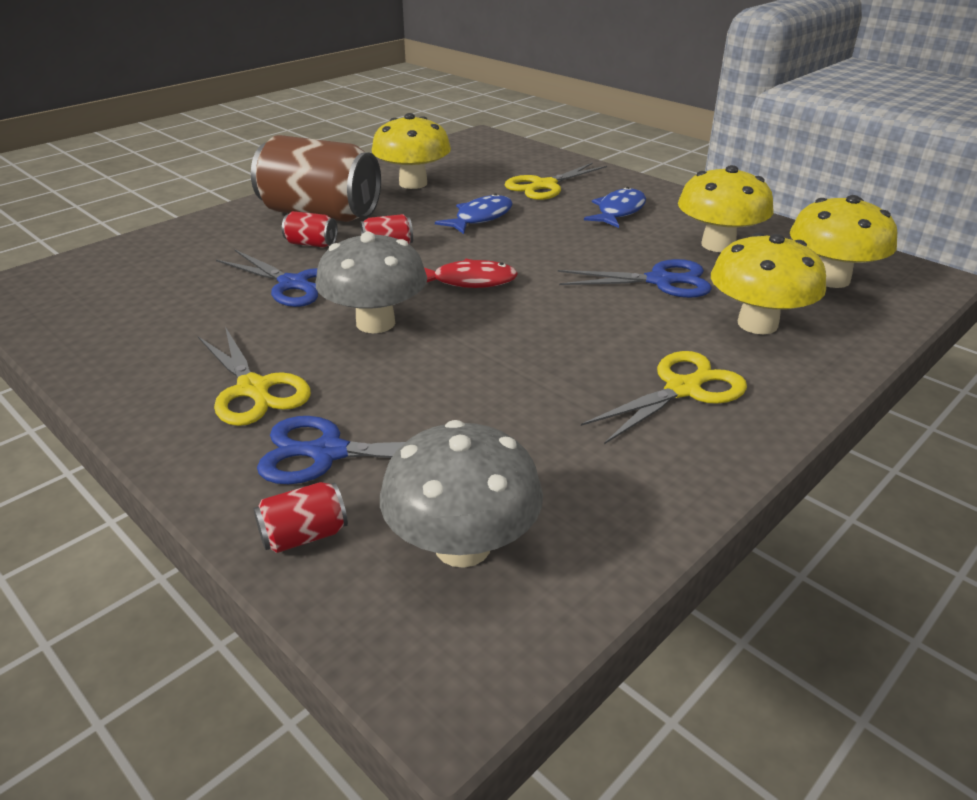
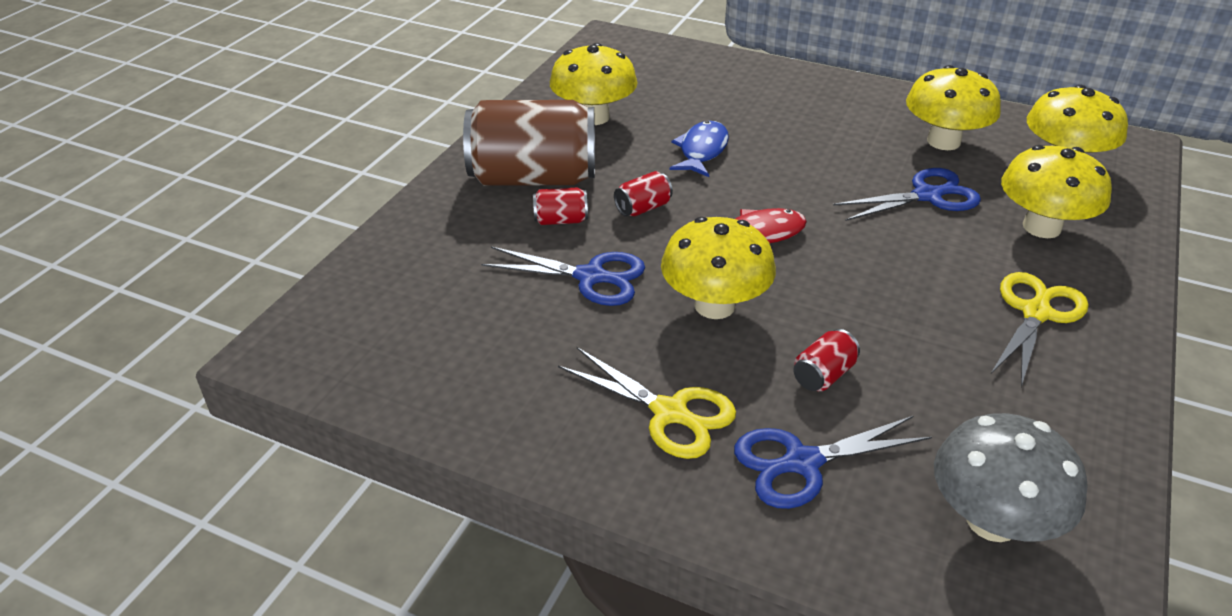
camera: 20 degrees left, 5 degrees up
red can [254,482,348,553] -> red can moved to [793,329,860,391]
grey mushroom [315,232,427,333] -> yellow mushroom [661,217,776,319]
yellow scissors [505,162,607,200] -> none
blue fish [584,187,646,228] -> none

